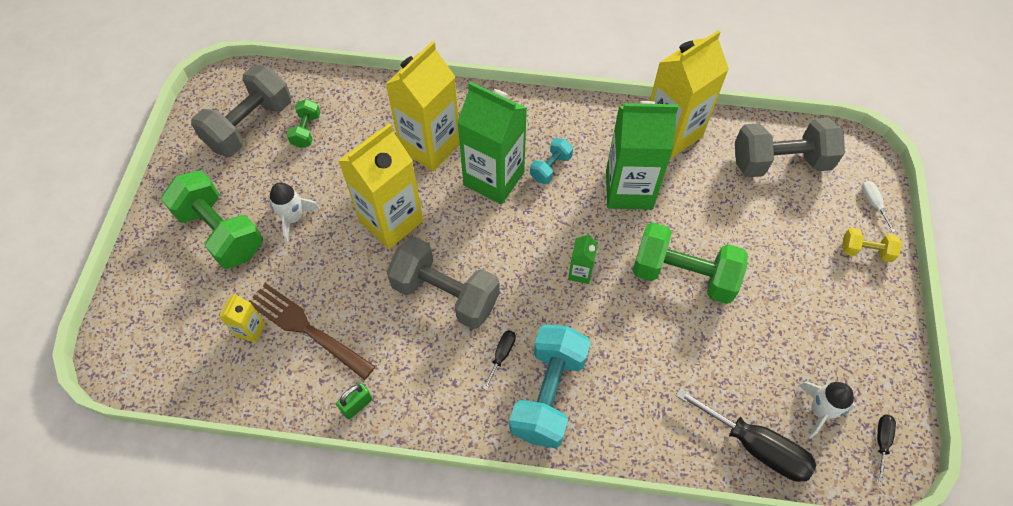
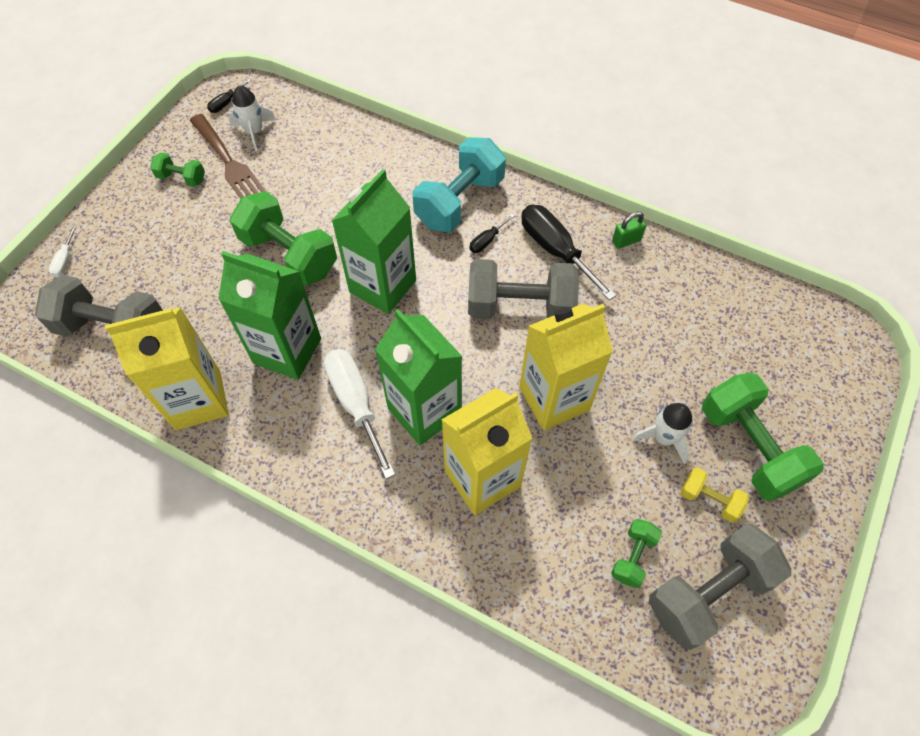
camera: 160 degrees left, 0 degrees up
yellow carton [219,293,265,343] -> none
brown fork [248,283,376,380] -> brown fork moved to [190,114,266,199]
grey dumbbell [387,237,500,329] -> grey dumbbell turned 45 degrees counterclockwise [468,259,579,319]
turquoise dumbbell [530,138,573,184] -> white screwdriver [324,349,396,479]
green carton [568,233,598,284] -> green carton [332,169,416,314], size x2.25
black screwdriver [676,388,817,482] -> black screwdriver moved to [521,205,616,300]
yellow dumbbell [842,228,902,262] -> yellow dumbbell moved to [680,468,749,523]
none -> green dumbbell [150,152,205,187]

